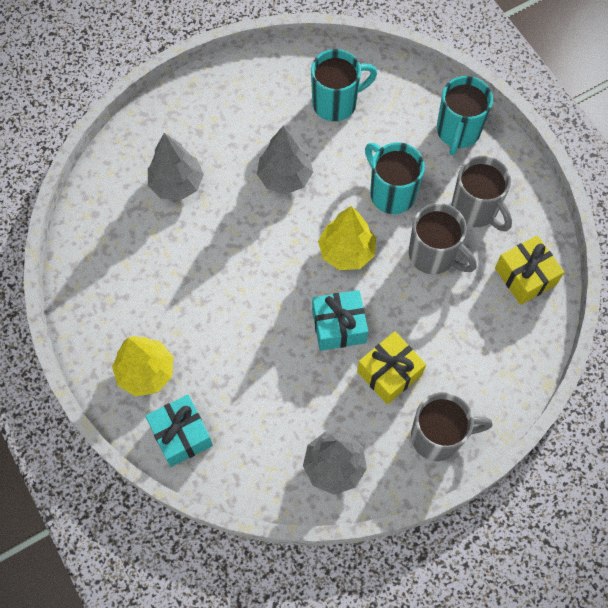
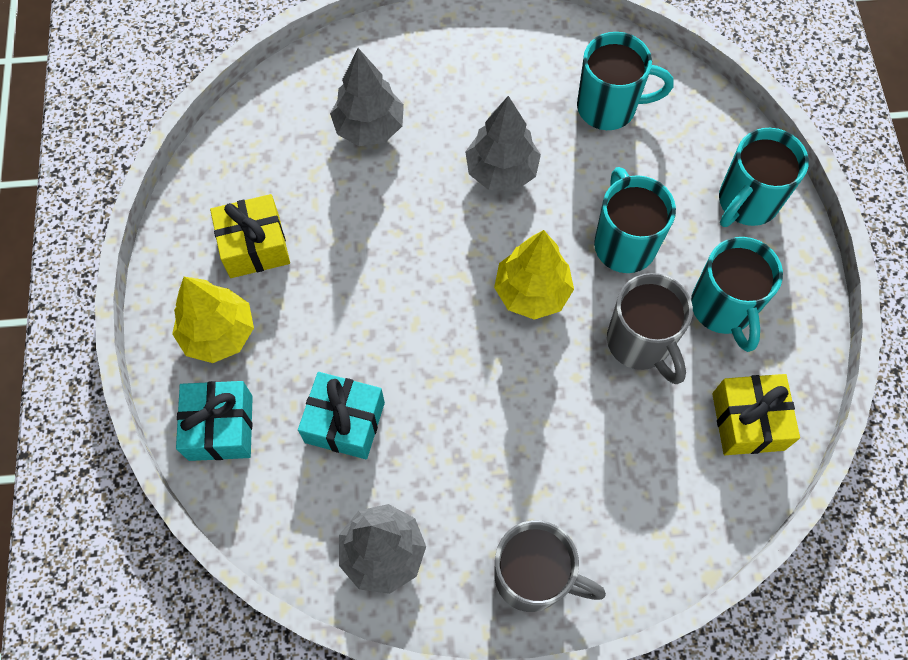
camera: 25 degrees right, 0 degrees up
turquoise gift [312,290,368,351] -> turquoise gift moved to [298,372,385,459]
yellow gift [357,331,426,404] -> yellow gift moved to [210,194,290,278]
grey mug [452,156,512,231] -> turquoise mug [691,237,783,352]

